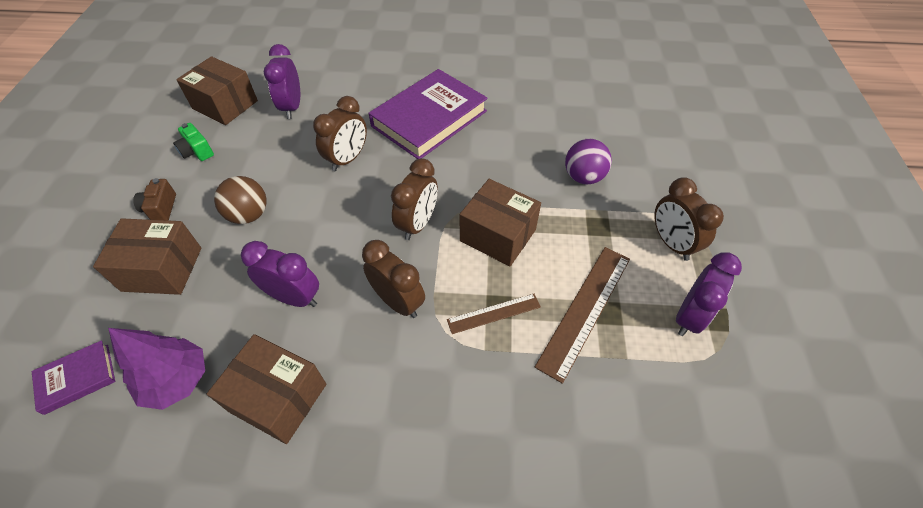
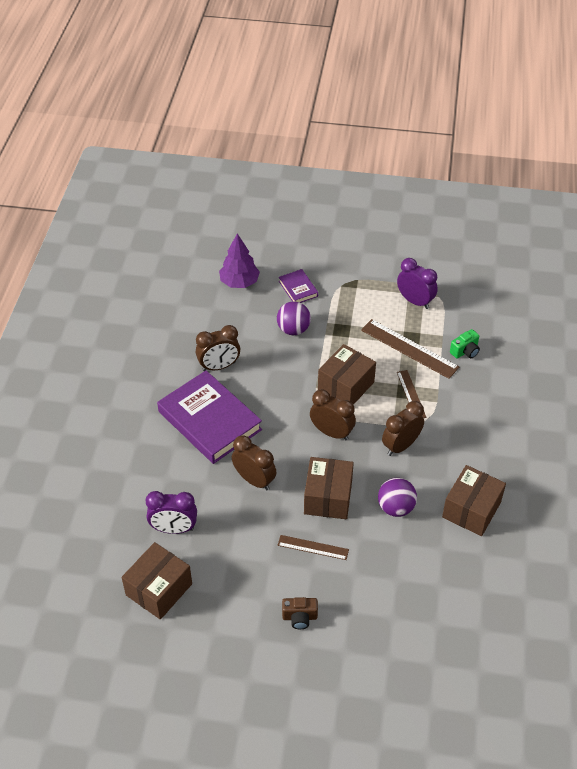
camera: 85 degrees left, 5 degrees down
purple book [32,340,115,415] -> purple book moved to [279,269,318,303]
brown box [93,218,201,295] -> brown box moved to [304,457,354,519]
purple tree [108,328,205,410] -> purple tree moved to [219,233,260,288]
green camera [173,123,214,161] -> green camera moved to [450,329,480,359]
brown ball [214,176,267,224] -> brown ruler [278,535,349,560]
purple clock [240,241,319,307] -> purple ball [378,478,417,517]
brown clock [654,177,724,261] -> brown clock moved to [196,325,240,371]

